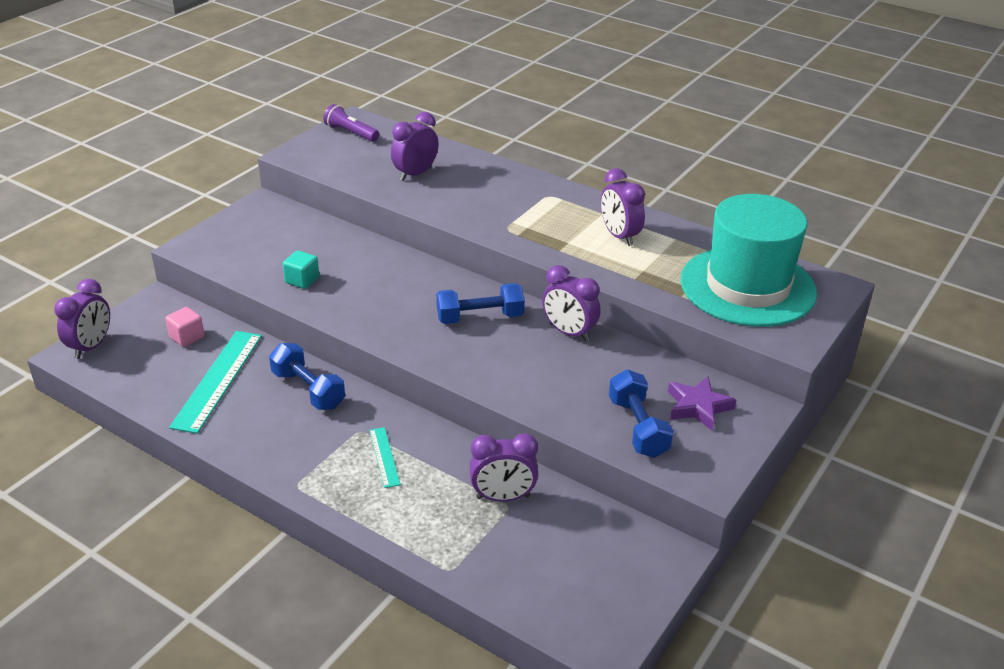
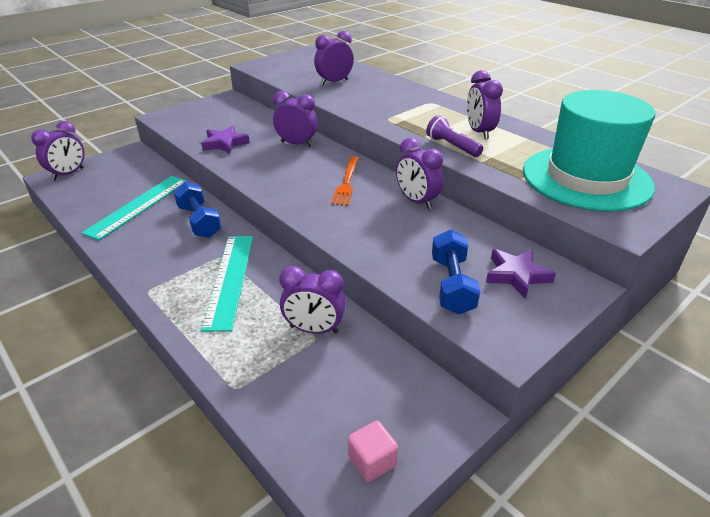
camera: 15 degrees right, 0 degrees up
pink cube [165,307,204,347] -> pink cube moved to [348,421,398,482]
turquoise cube [283,251,319,289] -> purple star [202,126,250,154]
purple flashlight [323,104,379,142] -> purple flashlight moved to [426,115,483,157]
turquoise ruler [369,427,400,488] -> turquoise ruler [201,236,253,332], size x1.98
blue dumbbell [436,283,525,324] -> orange fork [331,156,359,206]
none -> purple clock [273,91,318,147]

